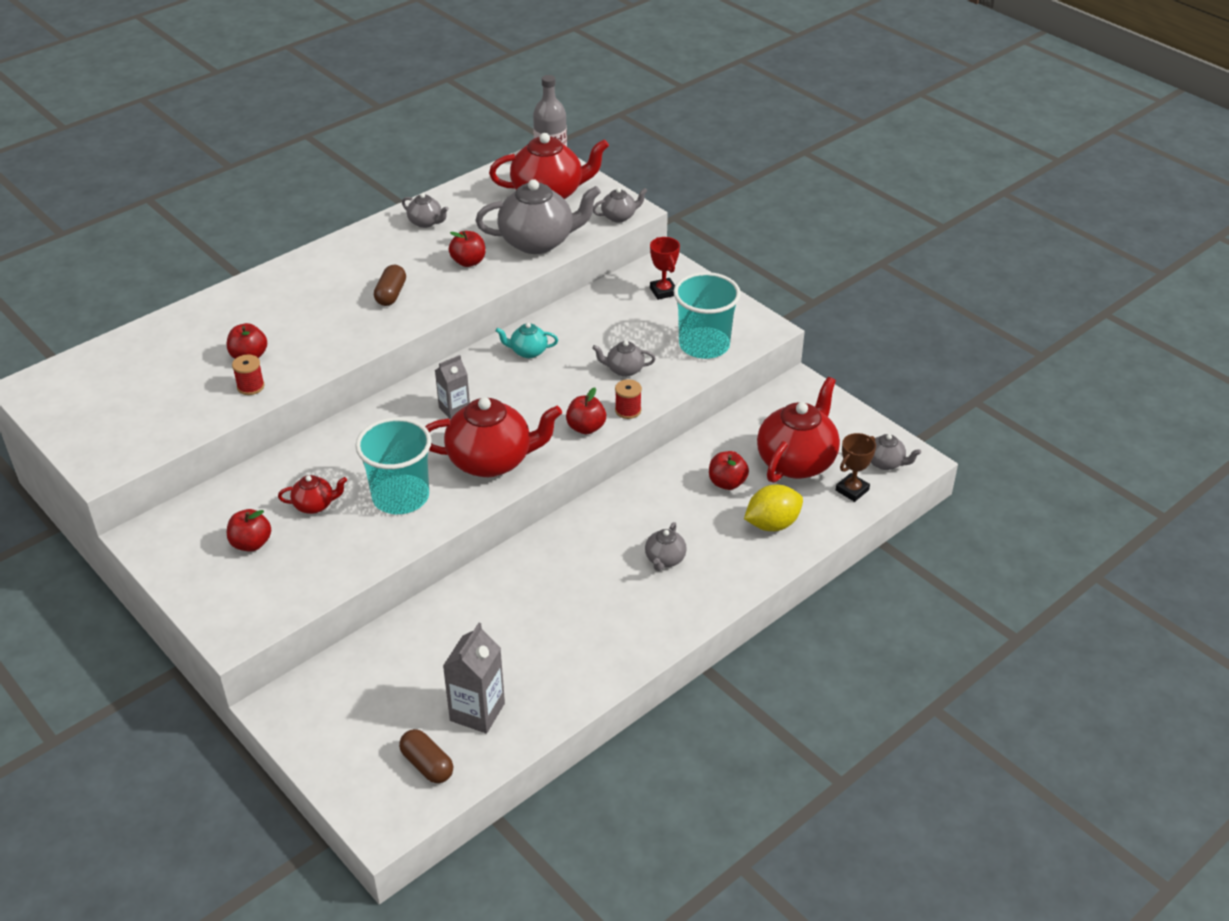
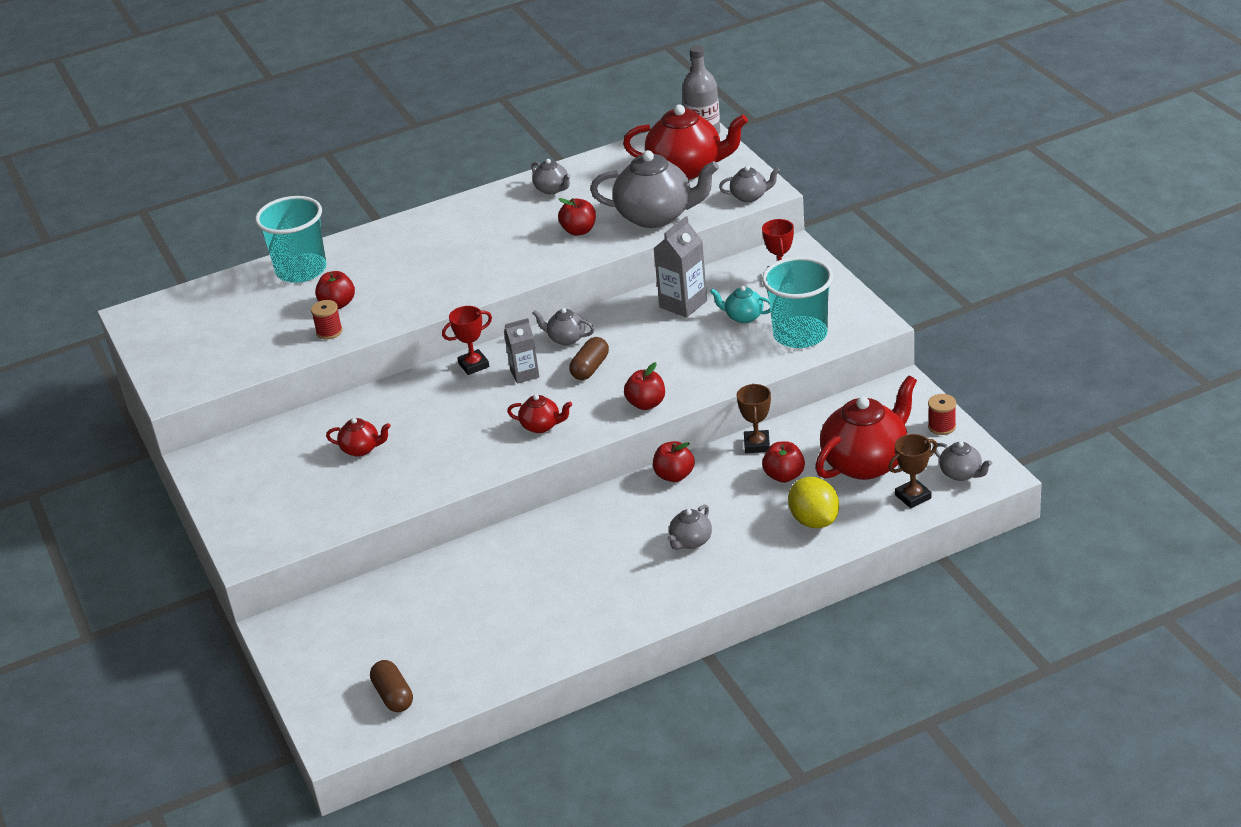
camera: 20 degrees right, 5 degrees down
red apple [227,509,271,552] -> red apple moved to [653,441,695,482]
turquoise cup [355,417,432,514] -> turquoise cup moved to [255,196,327,283]
brown capsule [374,265,406,306] -> brown capsule moved to [569,337,609,380]
red teapot [425,397,562,477] -> red teapot [507,394,572,433], size x0.48
grey carton [443,623,505,734] -> grey carton moved to [653,216,707,318]
turquoise teapot [495,323,558,358] -> turquoise teapot moved to [710,286,771,323]
grey teapot [592,341,656,377] -> grey teapot moved to [532,308,594,345]
red spool [615,379,642,419] -> red spool moved to [928,394,956,435]
yellow lemon [744,485,803,531] -> yellow lemon turned 75 degrees clockwise [788,477,839,528]
none -> red trophy [442,306,492,375]
none -> brown trophy [737,383,771,453]

